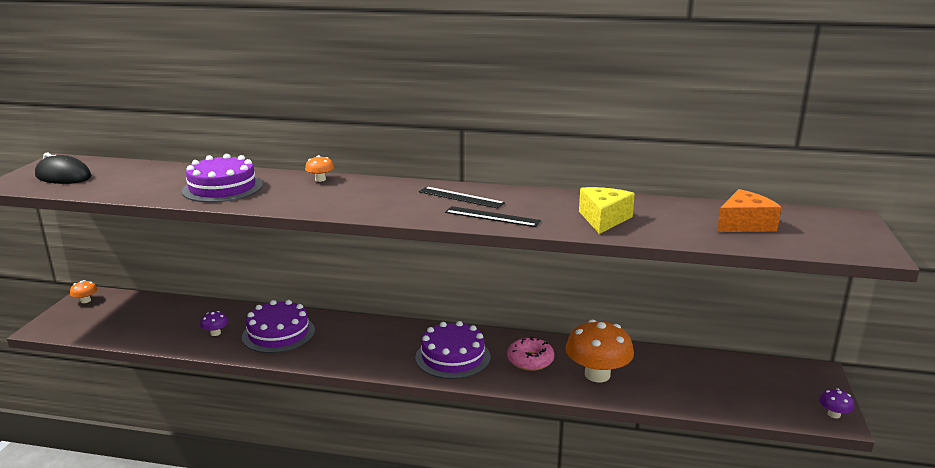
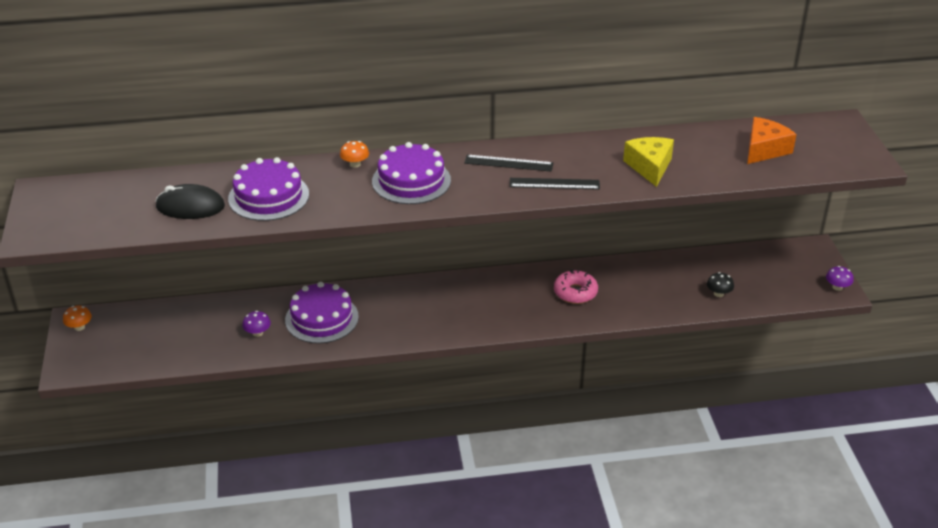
camera: 20 degrees left, 15 degrees up
black mouse [35,153,91,184] -> black mouse moved to [155,184,225,219]
purple cake [415,321,491,379] -> purple cake moved to [372,142,451,204]
orange mushroom [565,319,634,382] -> none
none -> black mushroom [707,272,734,297]

